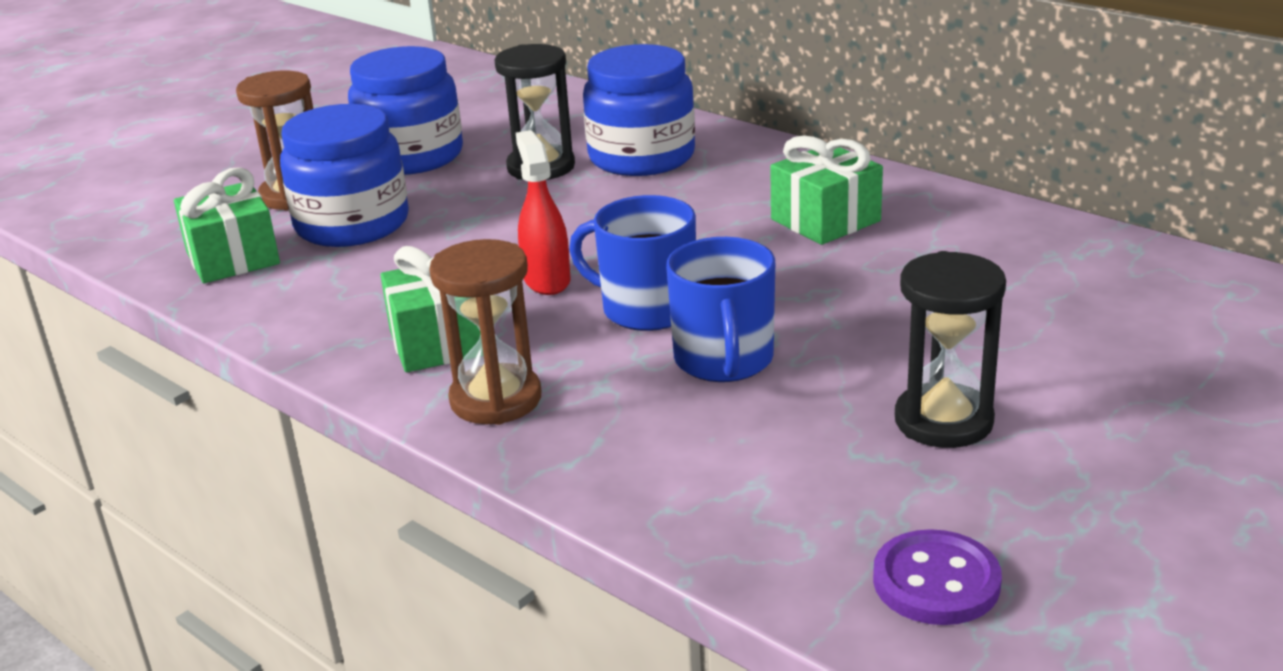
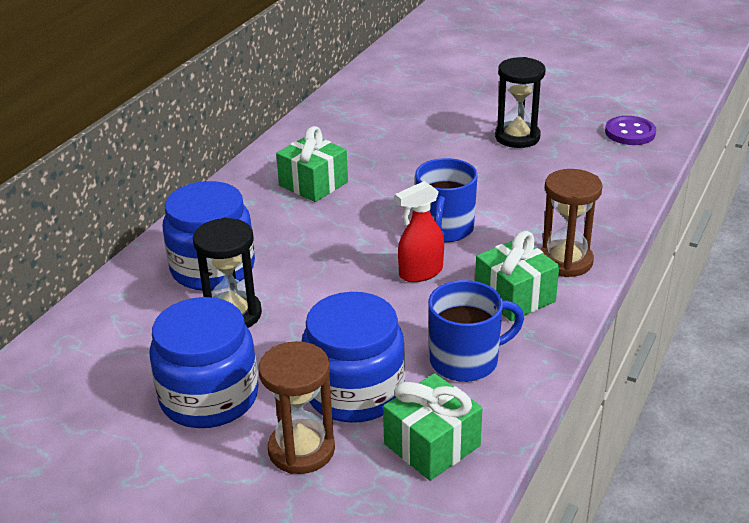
camera: 105 degrees left, 5 degrees up
blue mug [666,237,775,382] -> blue mug moved to [428,280,524,382]

